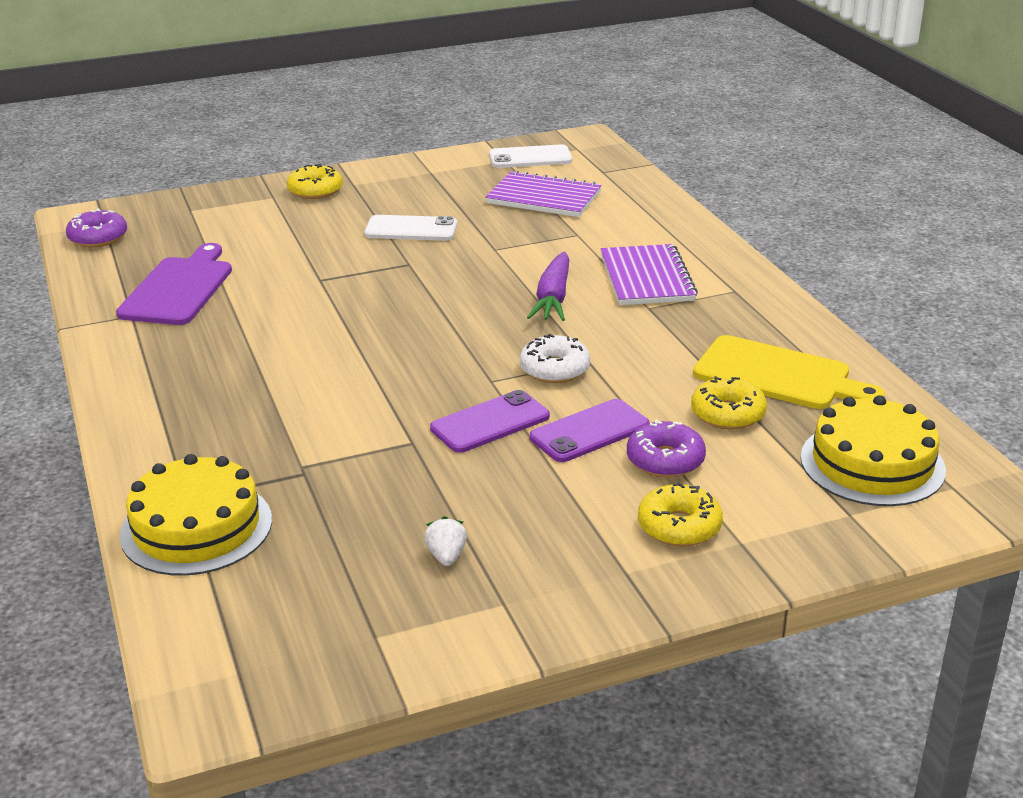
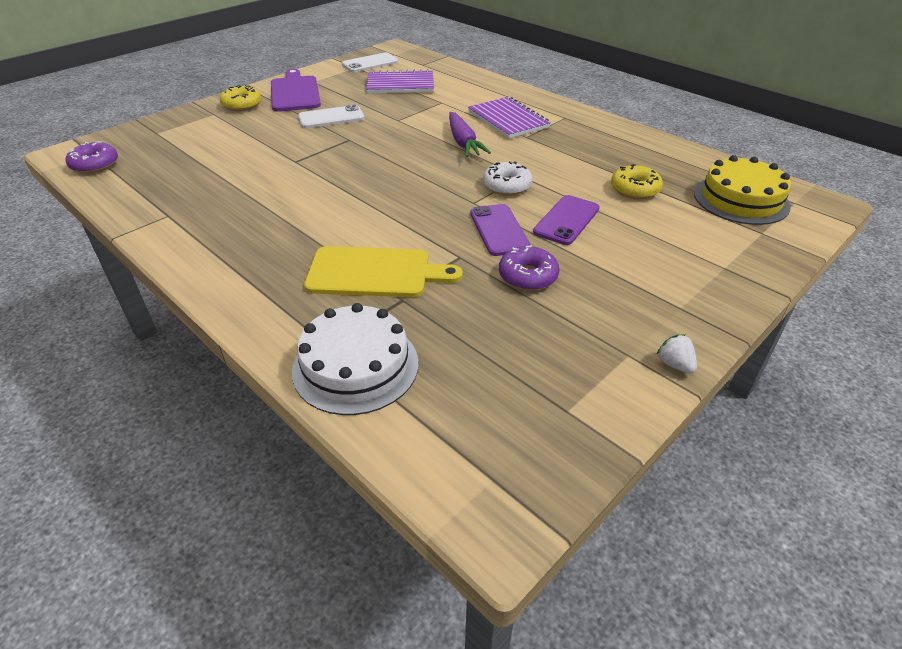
camera: 25 degrees left, 10 degrees up
purple cutting board [116,243,232,325] -> purple cutting board moved to [271,69,321,112]
yellow cake [120,454,272,576] -> white cake [292,303,418,415]
white strawberry [424,516,467,566] -> white strawberry moved to [656,334,697,374]
purple phone [430,390,550,453] -> purple phone turned 45 degrees counterclockwise [470,204,531,256]
purple donut [627,420,706,477] -> purple donut moved to [499,246,559,291]
yellow donut [638,483,723,547] -> none
yellow cutting board [693,335,885,409] -> yellow cutting board moved to [304,246,463,297]

